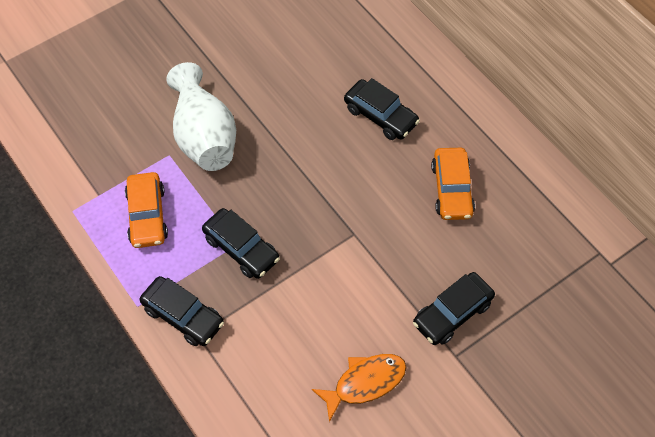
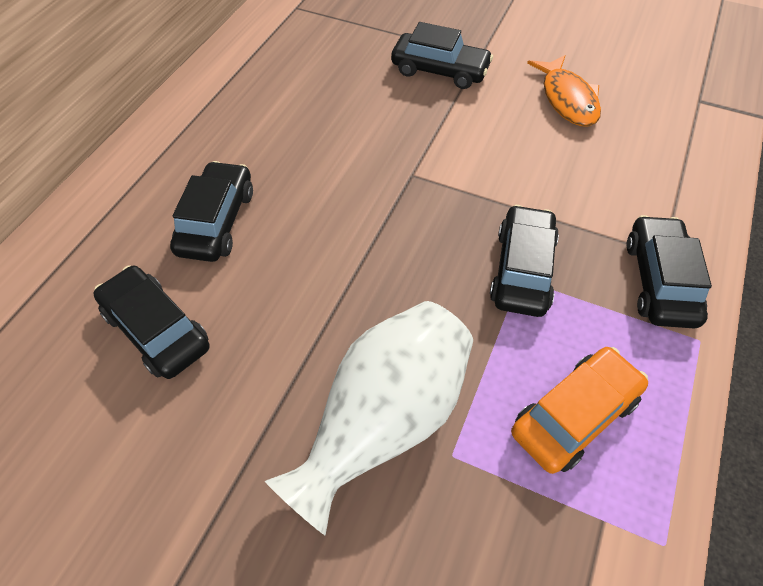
camera: 120 degrees left, 5 degrees down
orange fish [311,354,407,422] -> orange fish turned 135 degrees counterclockwise [527,55,601,127]
orange car [431,148,475,220] -> none
none -> black car [93,265,209,379]

